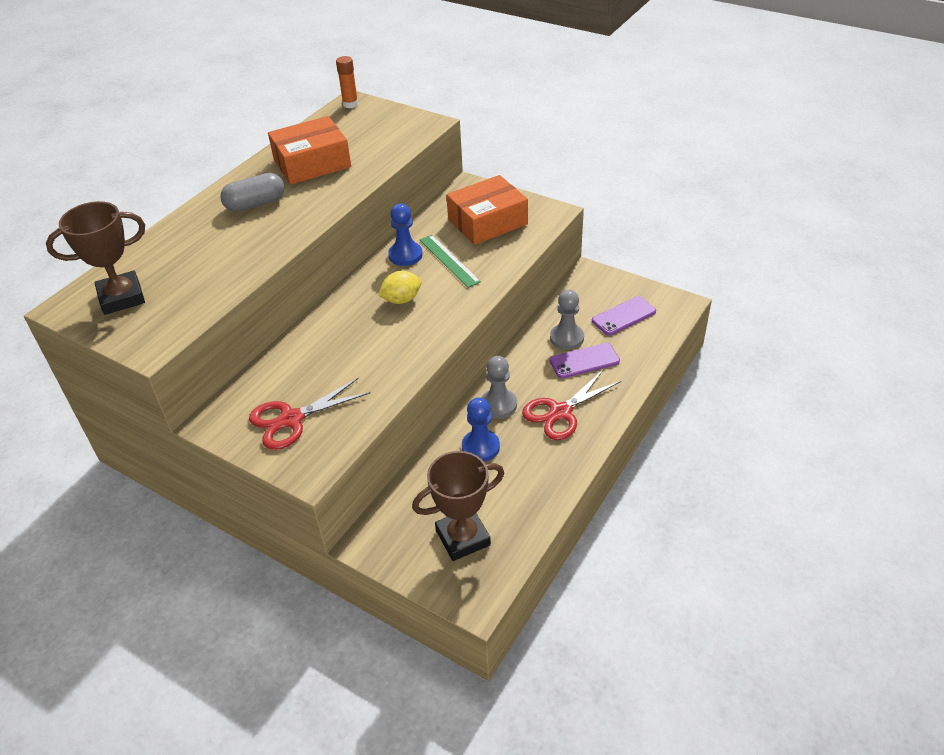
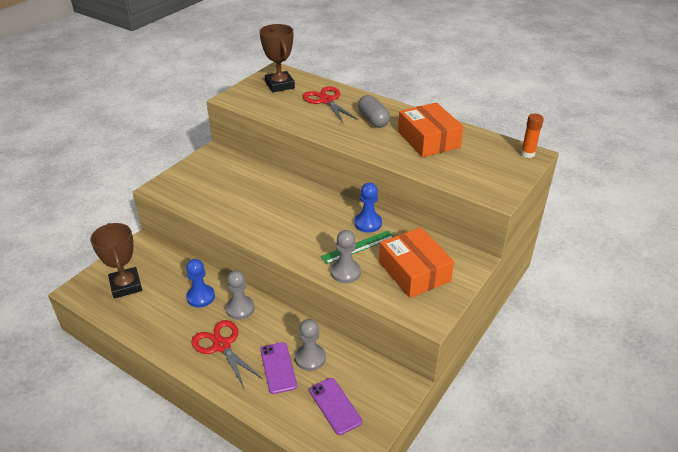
camera: 90 degrees right, 5 degrees down
red scissors [249,377,370,450] -> red scissors moved to [303,86,359,123]
yellow lemon [378,271,422,304] -> none
none -> grey pawn [331,230,361,283]

